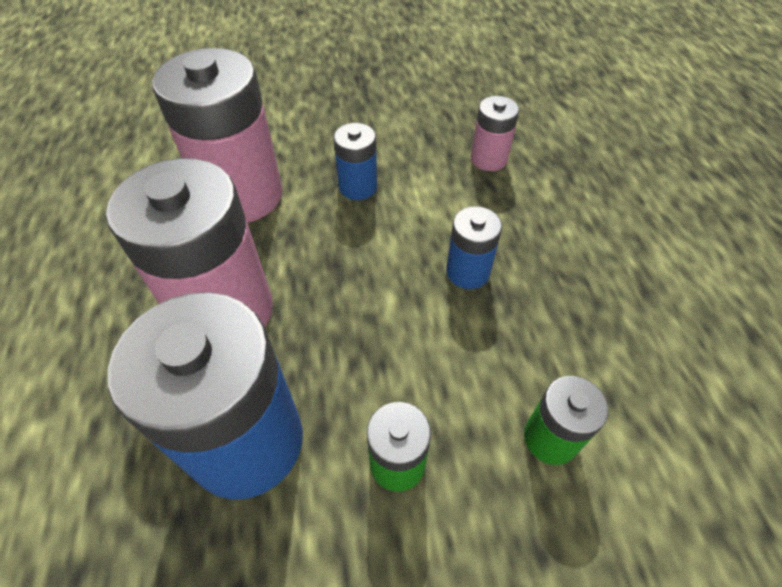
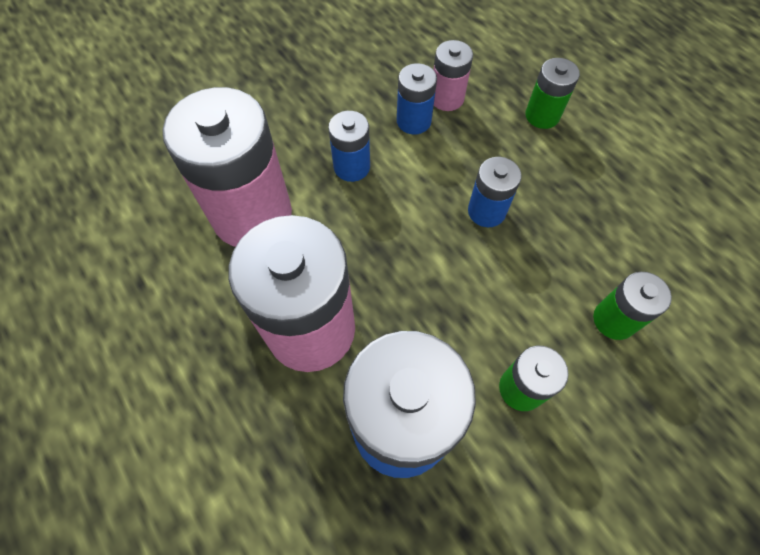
camera: 25 degrees left, 10 degrees up
none -> blue battery [397,63,437,135]
none -> green battery [525,58,580,129]

